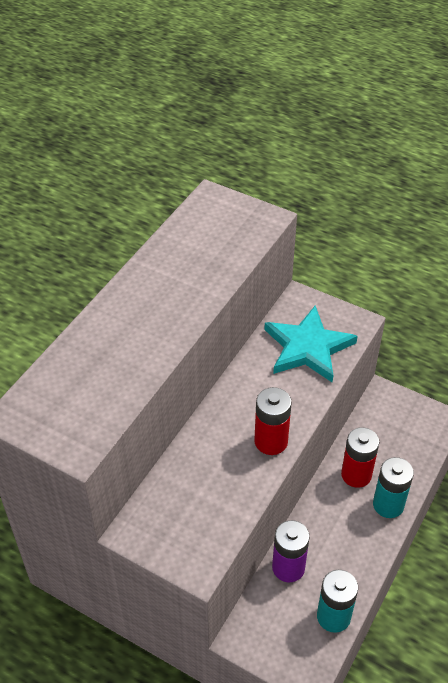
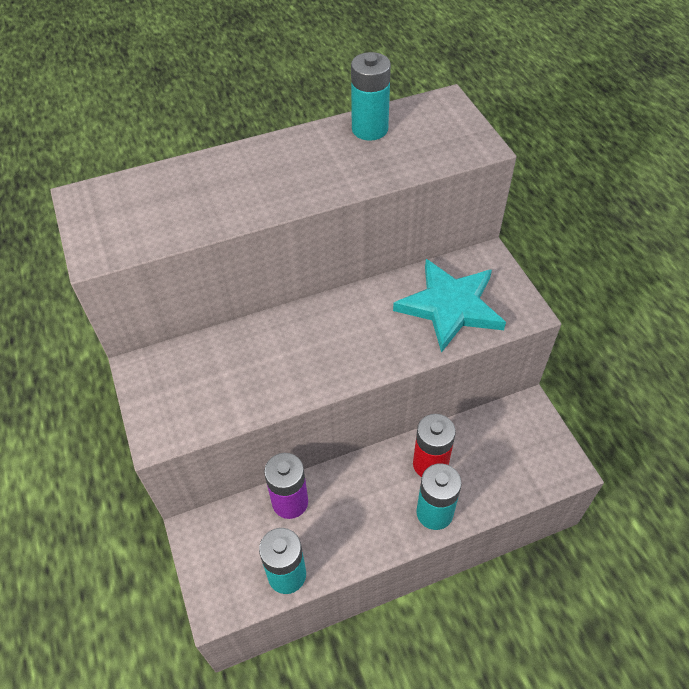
camera: 40 degrees right, 5 degrees up
red battery [254,387,292,455] -> none
none -> turquoise battery [351,52,391,141]

